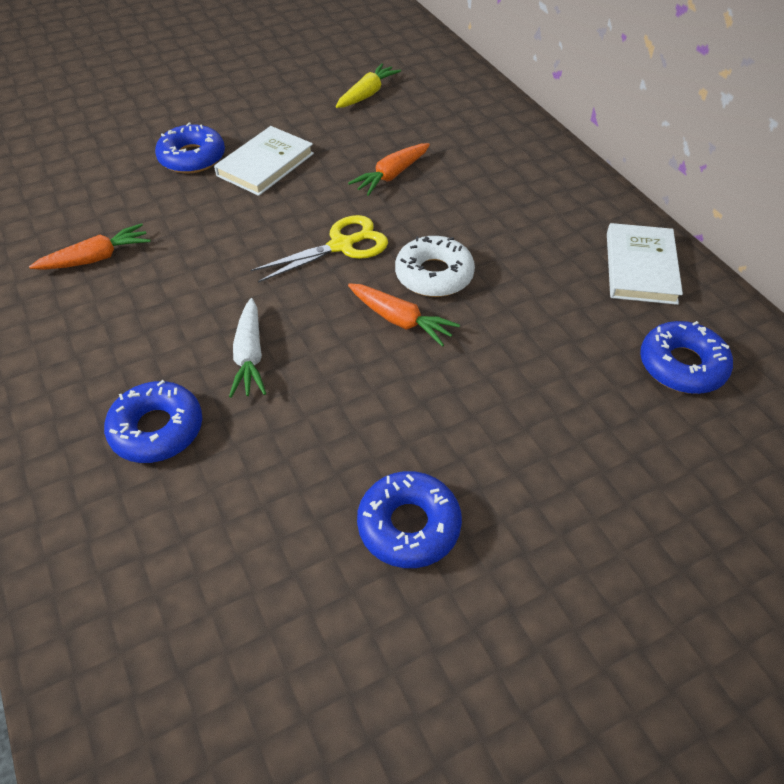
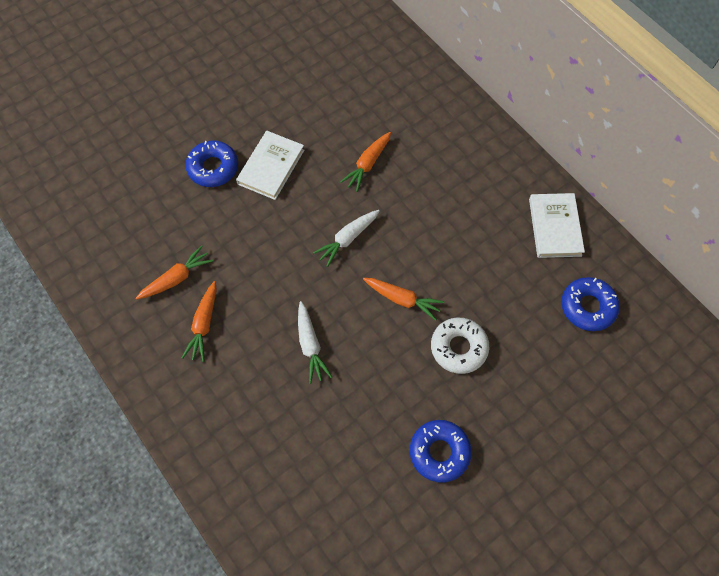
camera: 10 degrees left, 15 degrees up
blue donut [104,380,202,463] -> none
yellow scissors [251,215,388,283] -> white carrot [313,210,380,267]
yellow carrot [336,63,401,108] -> none
white donut [395,236,475,297] -> white donut moved to [431,318,489,374]
none -> orange carrot [182,281,217,362]

